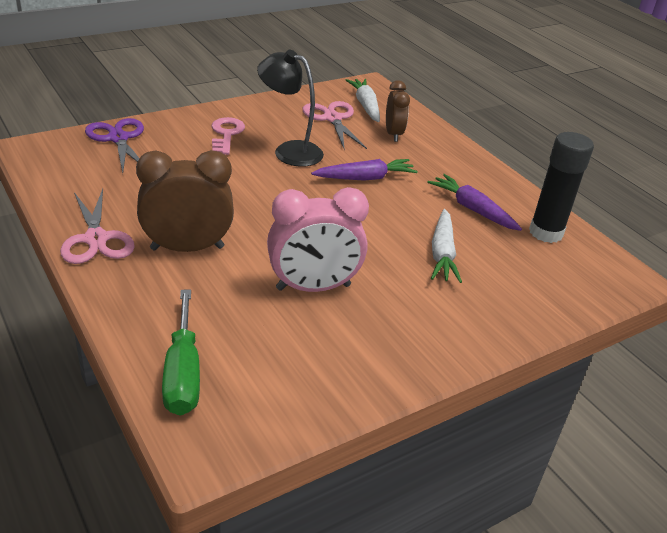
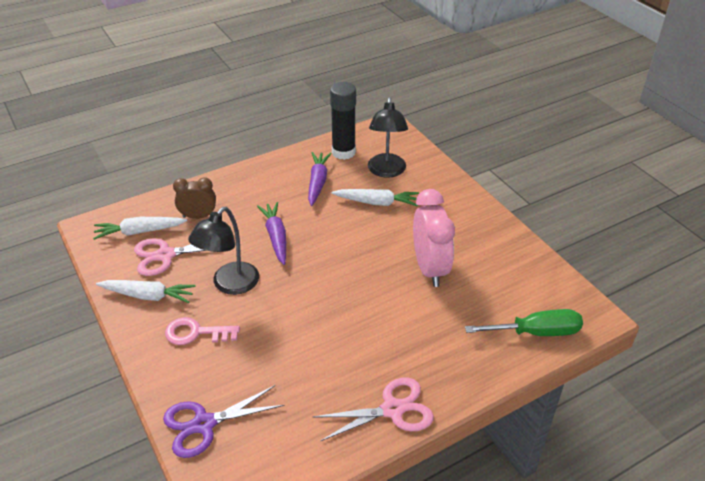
camera: 85 degrees left, 5 degrees up
brown clock [136,150,234,252] -> none
purple carrot [428,174,522,231] -> purple carrot turned 135 degrees clockwise [308,152,331,206]
none -> white carrot [96,280,196,303]
none -> black lamp [368,97,408,178]

